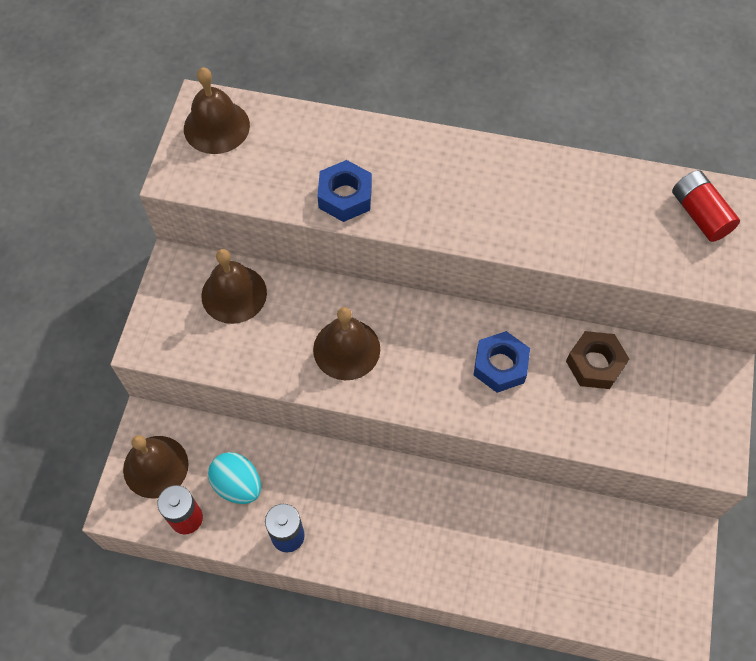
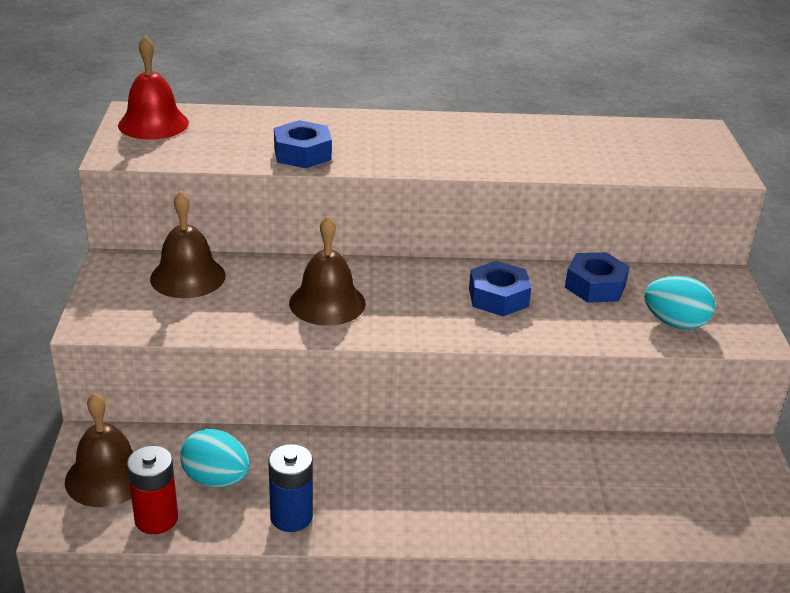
camera: 15 degrees left, 30 degrees down
brown bell [184,67,250,154] -> red bell [118,36,189,140]
brown nut [566,331,629,389] -> blue nut [565,252,630,303]
red battery [672,170,740,242] -> none
none -> turquoise egg [644,276,716,330]

